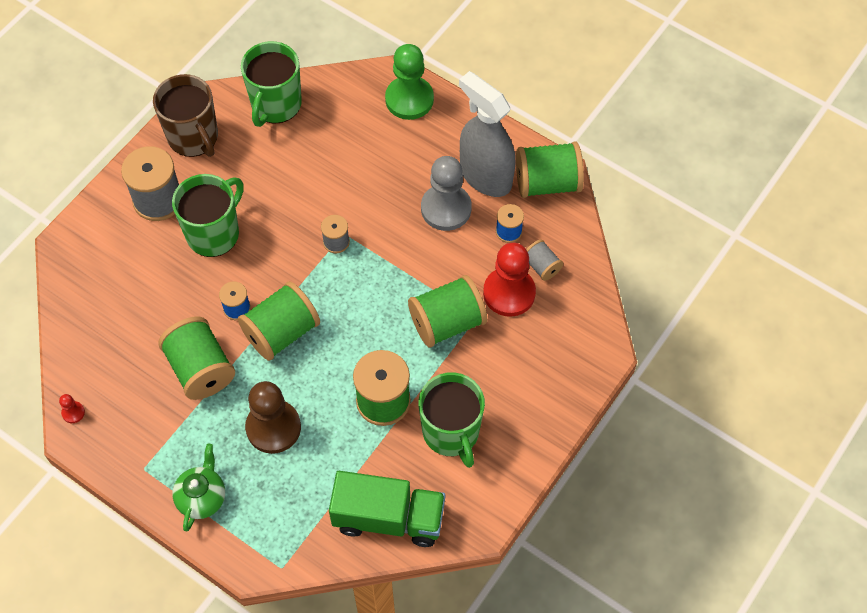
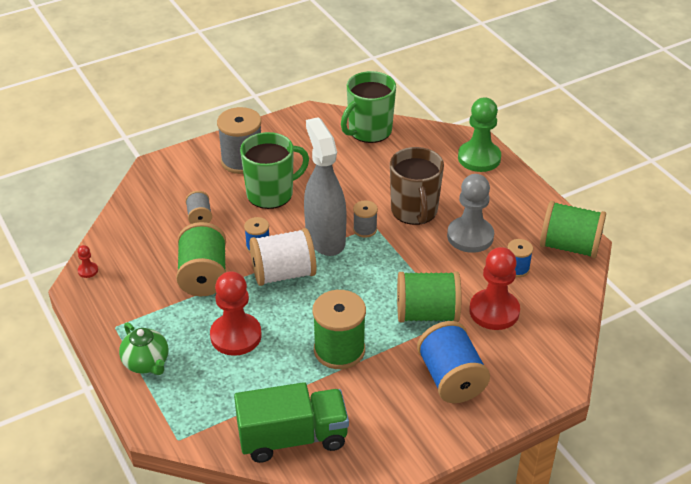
camera: 25 degrees right, 20 degrees down
brown mug [153,74,218,157] -> brown mug moved to [390,147,444,225]
green teapot [172,444,225,531] -> green teapot turned 105 degrees clockwise [119,322,169,375]
green spool [238,281,320,361] -> white spool [250,228,317,286]
brown pawn [245,381,301,454] -> red pawn [210,271,262,356]
green truck [329,471,445,547] -> green truck turned 45 degrees counterclockwise [234,382,349,463]
green mug [418,372,485,468] -> none
grey spray bottle [459,71,515,197] -> grey spray bottle moved to [304,117,347,256]
grey spool [526,240,563,281] -> grey spool moved to [185,191,212,224]
none -> blue spool [417,321,490,403]

